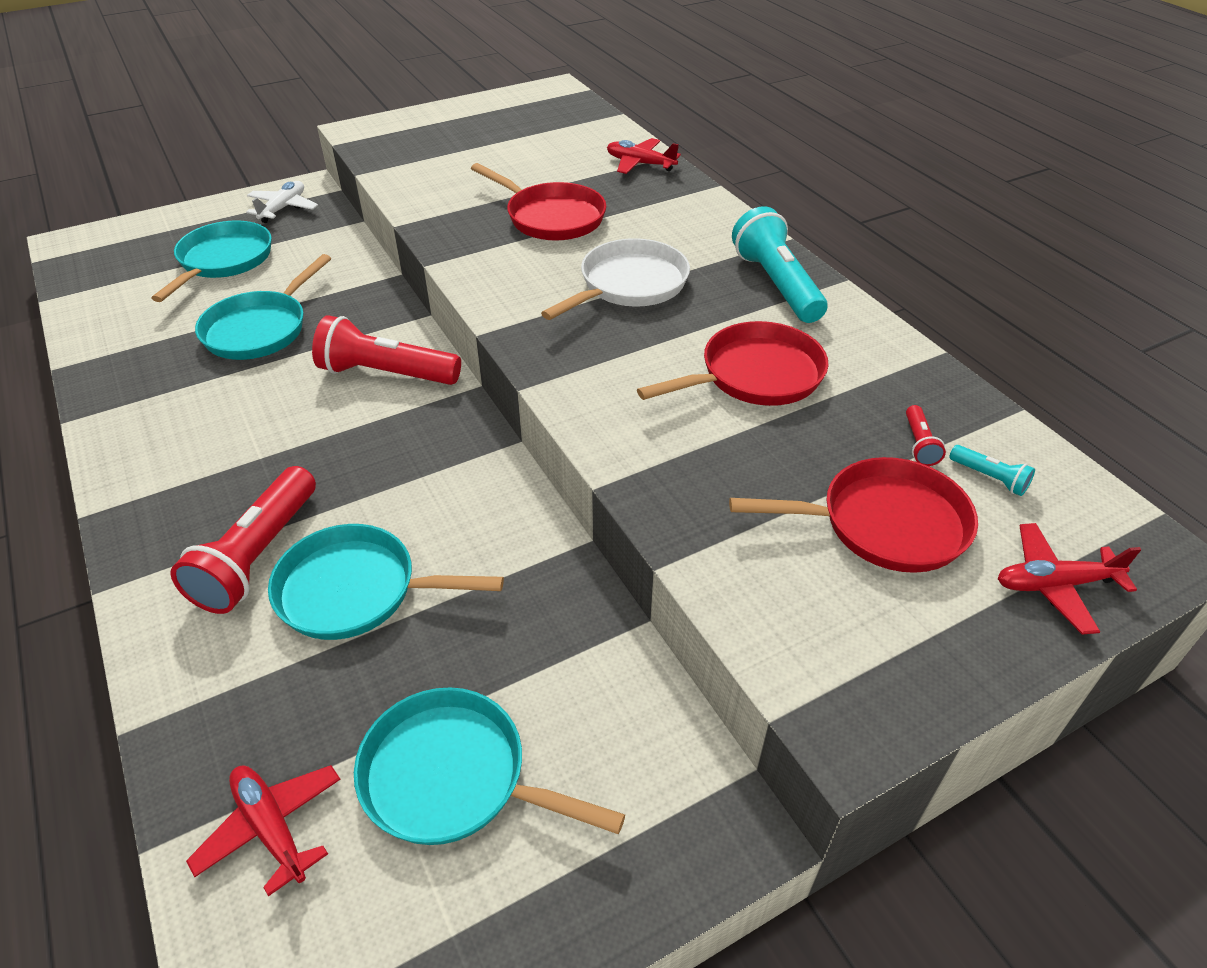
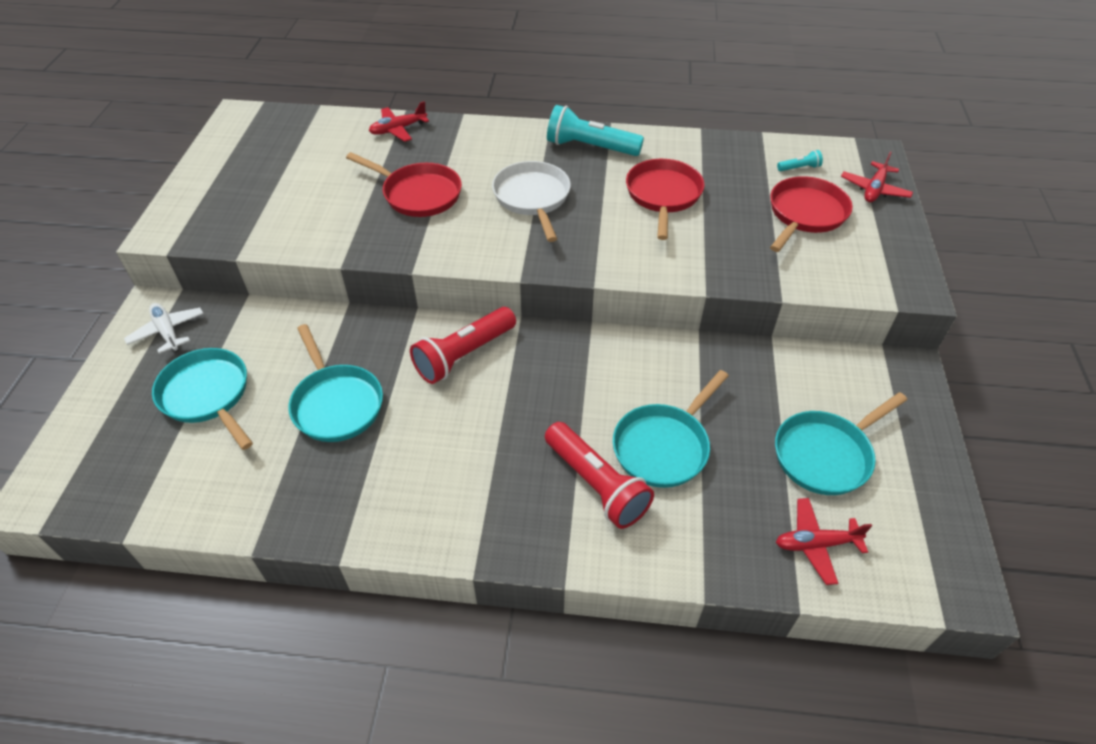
camera: 55 degrees left, 5 degrees up
red pan [471,163,606,241] -> red pan turned 45 degrees clockwise [346,152,462,217]
red flashlight [906,405,946,466] -> none

